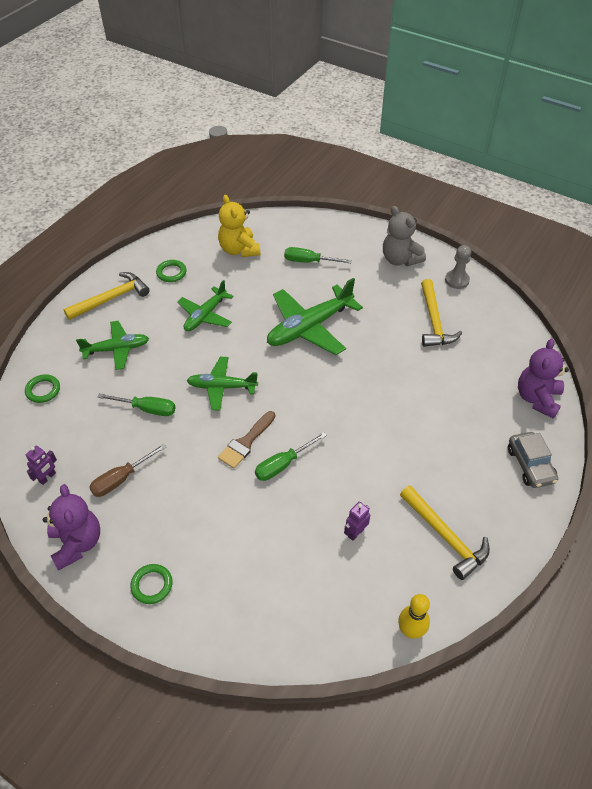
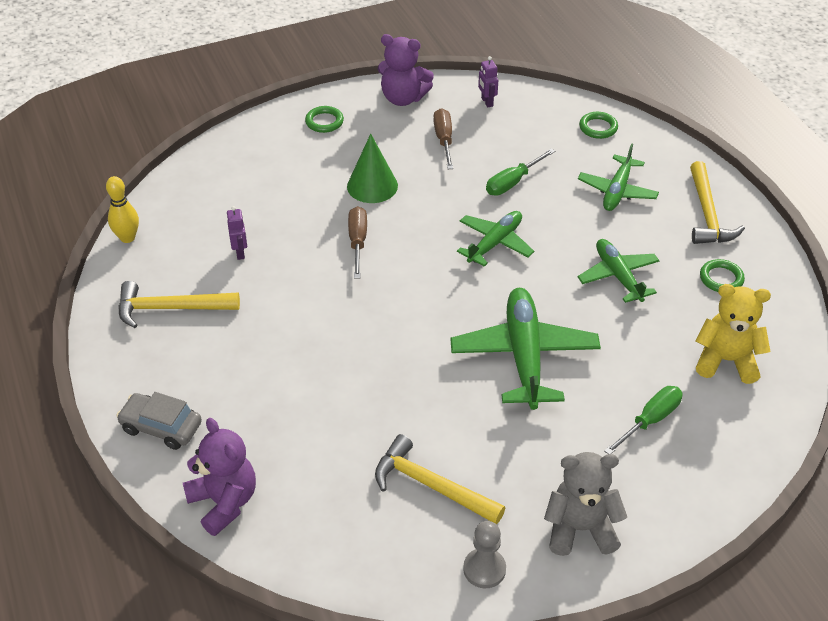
camera: 125 degrees right, 5 degrees down
brown brush [218,411,275,469] -> none
green screwdriver [255,432,327,481] -> brown screwdriver [348,206,367,279]
none -> green cone [347,134,398,203]

